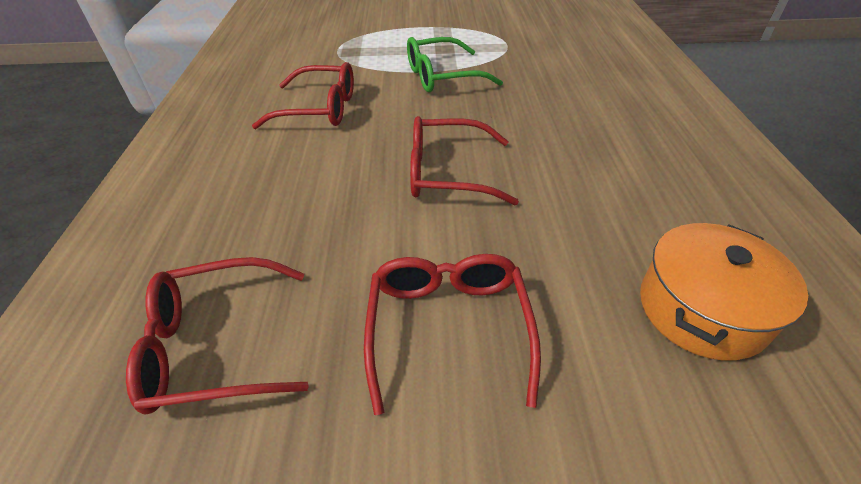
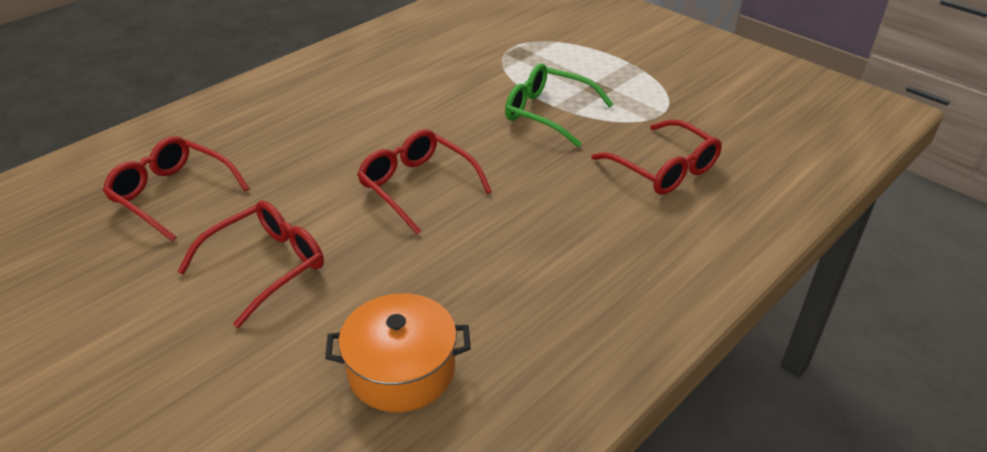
camera: 45 degrees right, 5 degrees down
red glasses [252,62,354,129] -> red glasses moved to [591,119,722,195]

